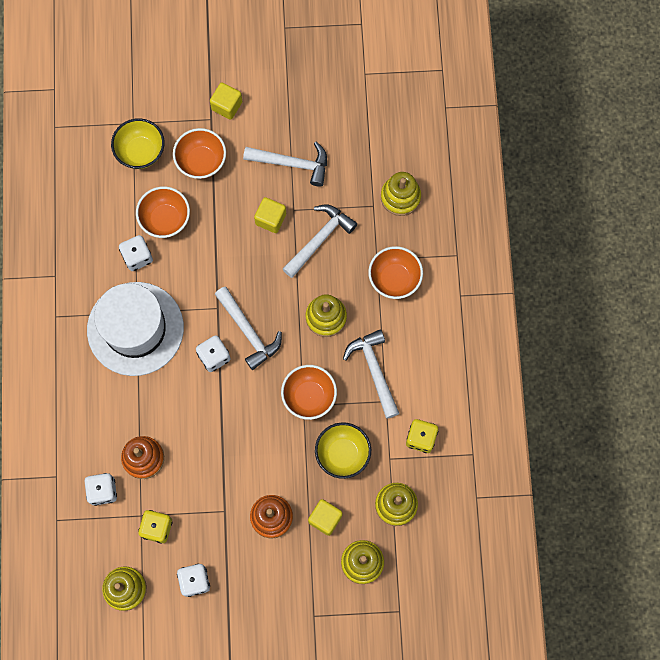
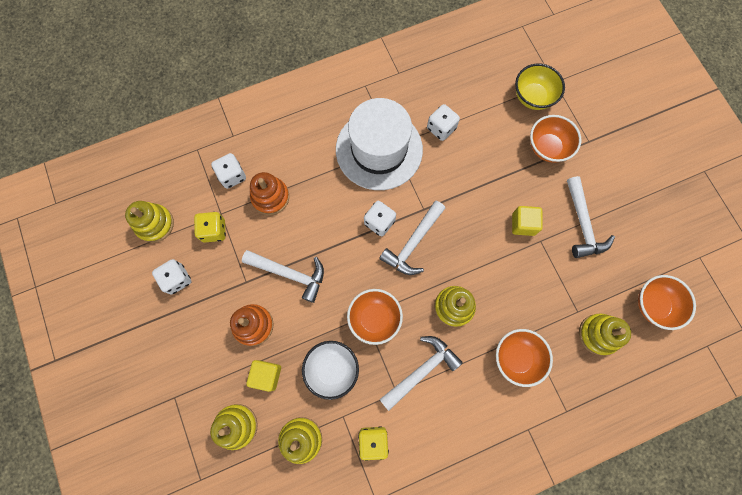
camera: 70 degrees right, 0 degrees up
orange bowl [136,186,190,238] -> orange bowl moved to [638,275,696,330]
yellow cube [210,82,242,120] -> none
white hammer [283,205,357,278] -> white hammer moved to [242,250,324,303]
yellow bowl [315,422,371,479] -> white bowl [302,341,359,400]

